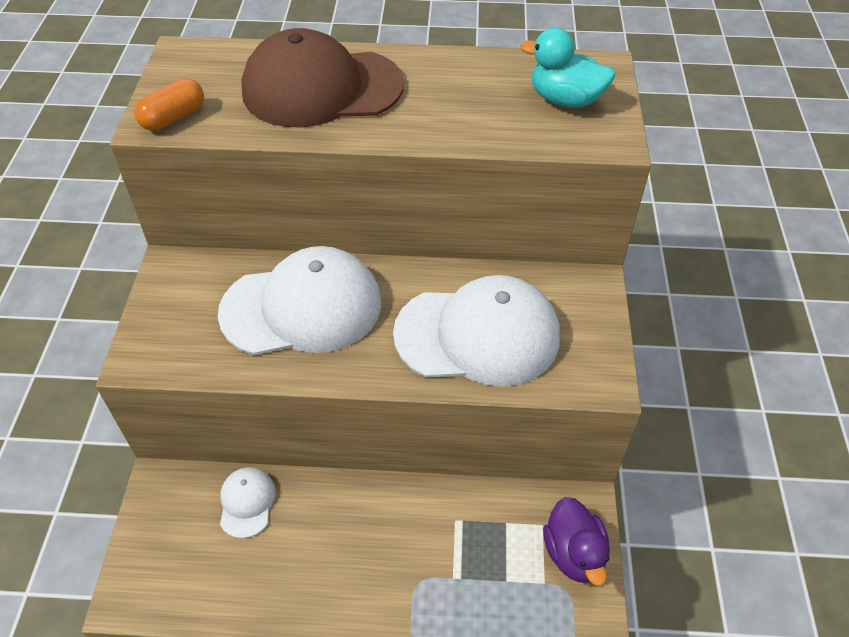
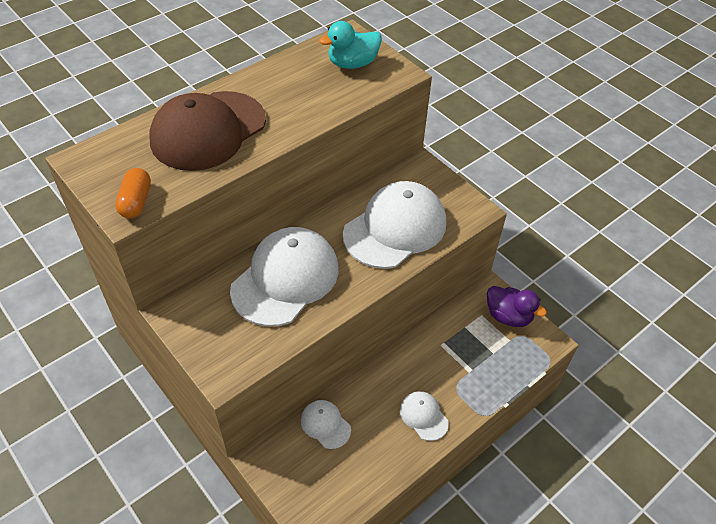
camera: 45 degrees left, 0 degrees up
none -> white cap [400,391,449,441]

